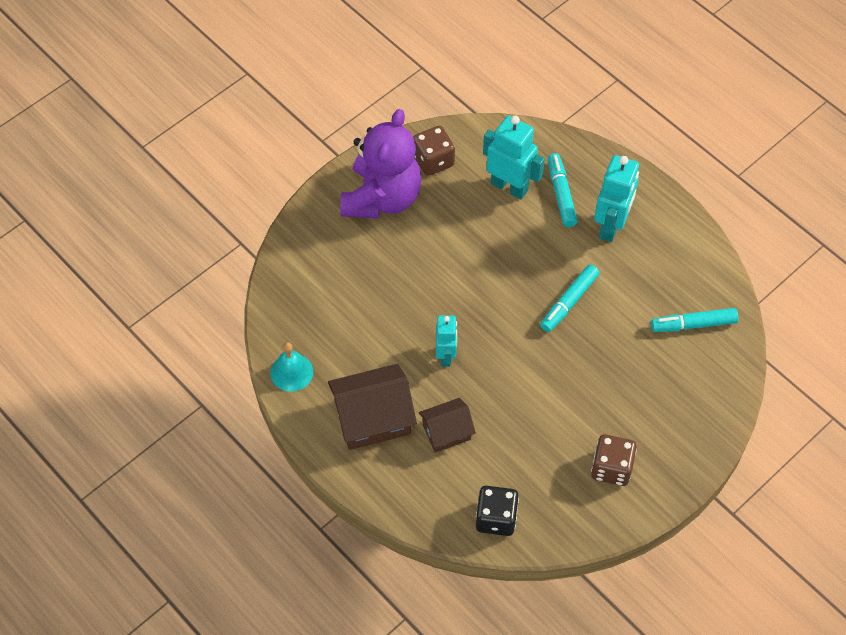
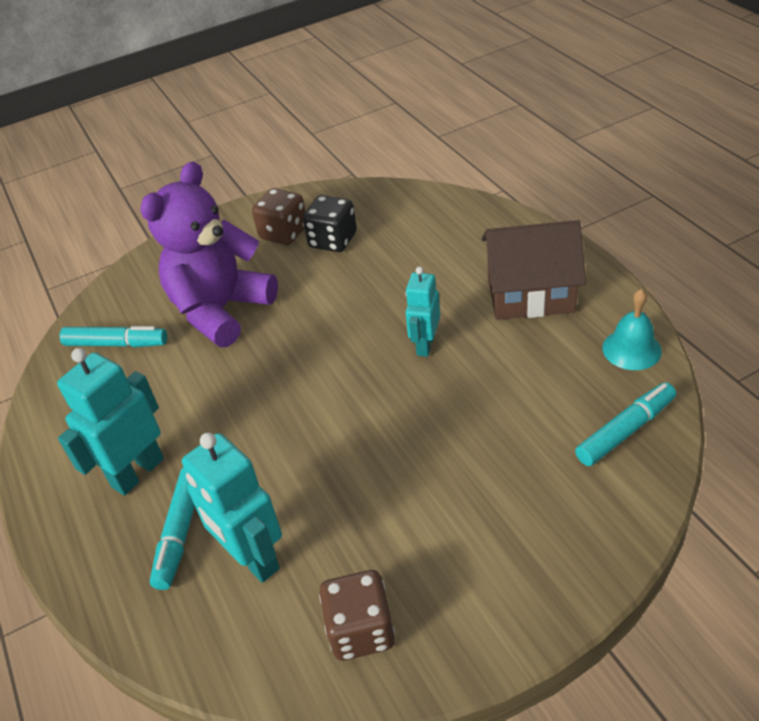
camera: 160 degrees left, 15 degrees down
purple teddy bear [340,109,422,218] -> purple teddy bear moved to [140,161,278,347]
brown house [419,398,476,453] -> none
black dice [476,486,519,536] -> black dice moved to [303,195,357,252]
turquoise marker [540,264,600,332] -> turquoise marker moved to [575,382,676,466]

